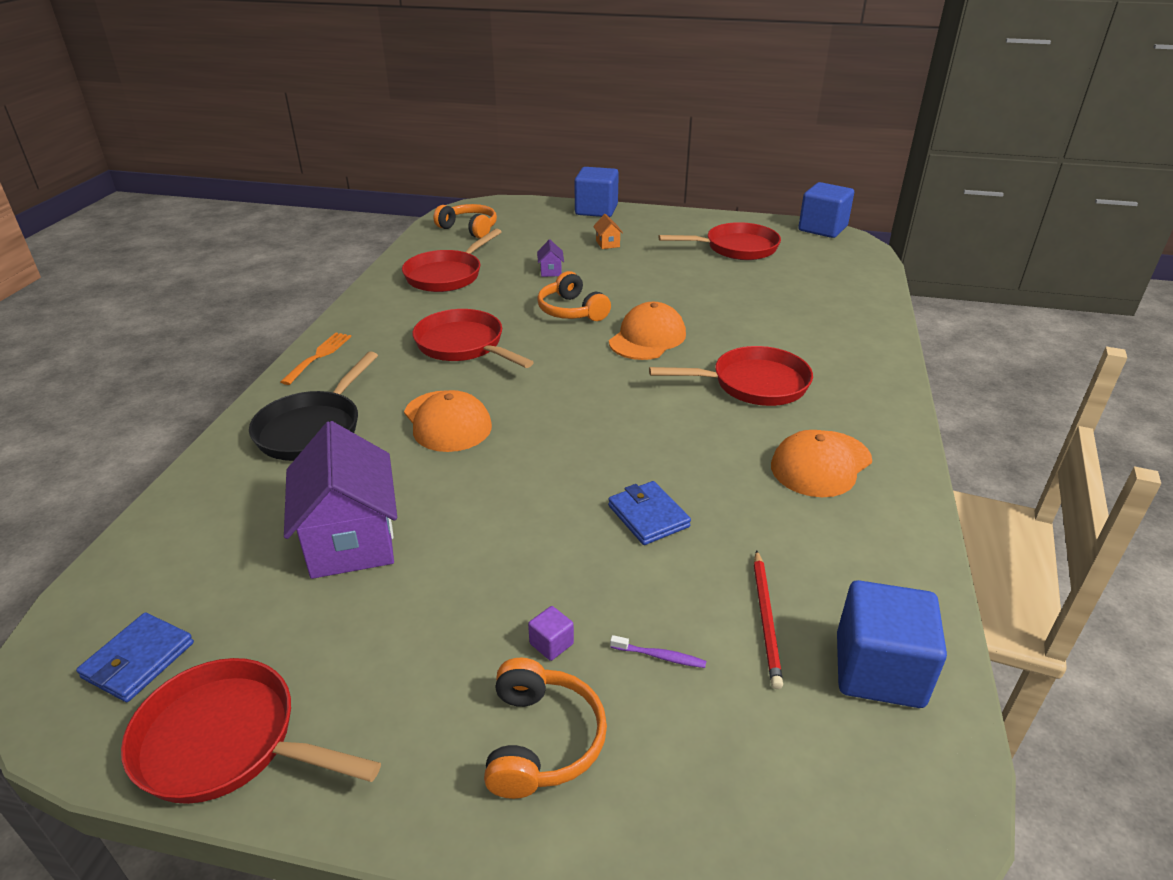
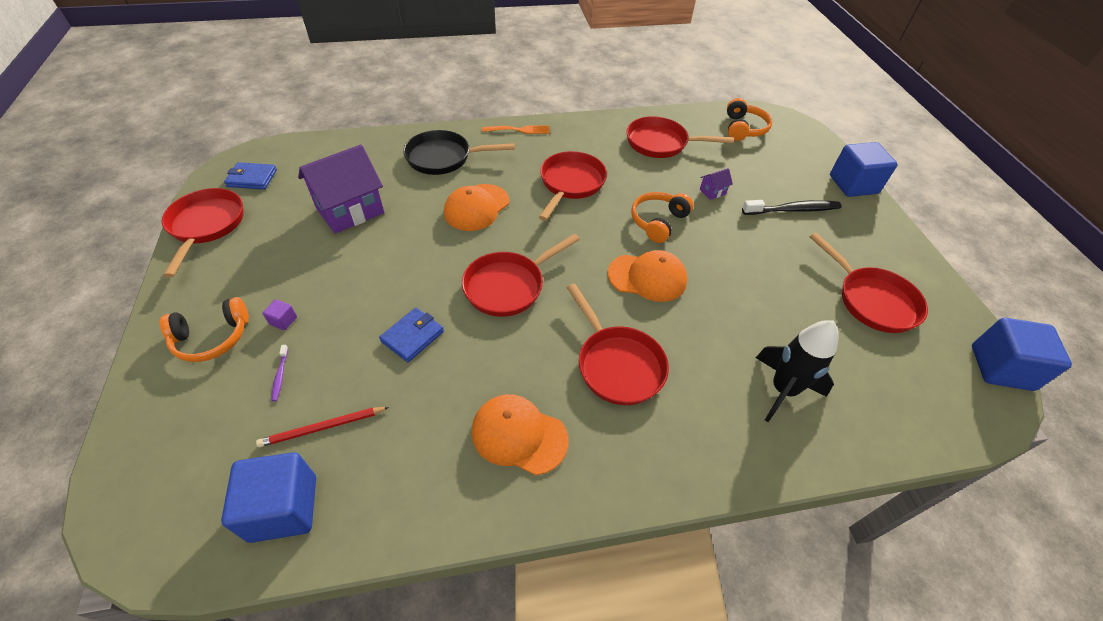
camera: 65 degrees right, 15 degrees up
orange house [593,214,623,249] -> black toothbrush [742,200,842,215]
none -> red pan [462,234,580,317]
none -> black rocket [756,320,839,422]

